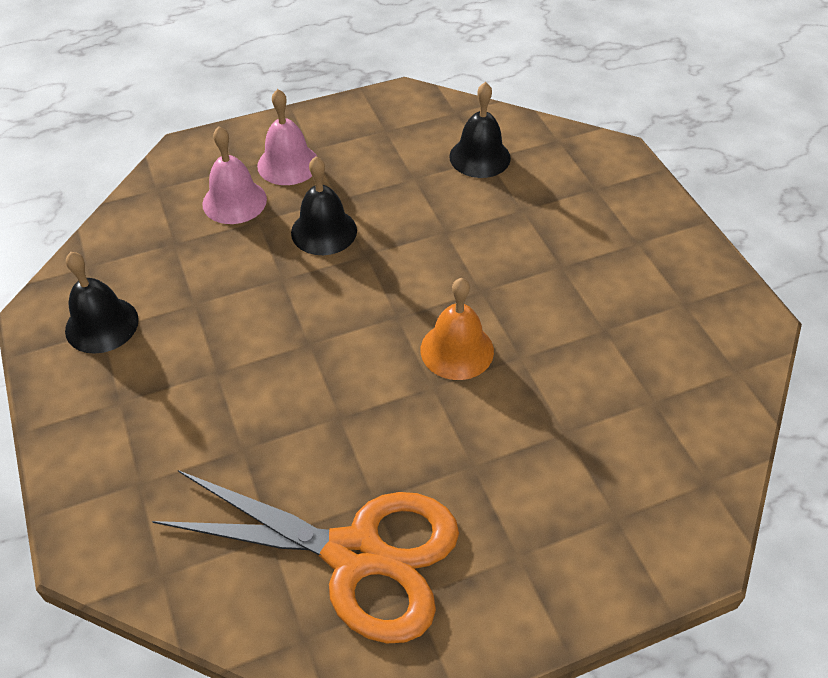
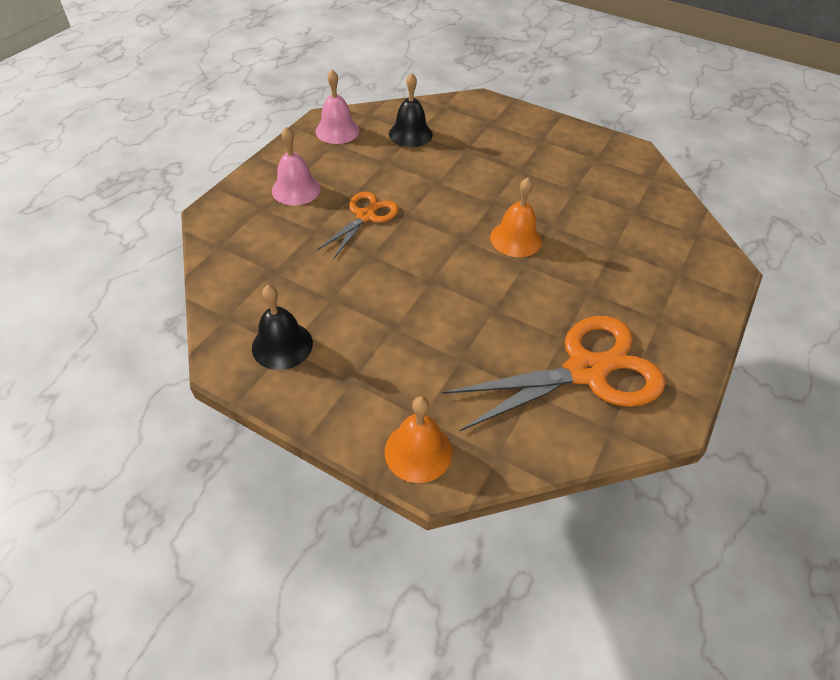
camera: 40 degrees left, 0 degrees up
pink bell [202,126,267,224] -> pink bell moved to [315,70,360,144]
black bell [291,157,357,255] -> orange scissors [317,192,399,259]
none -> orange bell [385,396,452,483]

